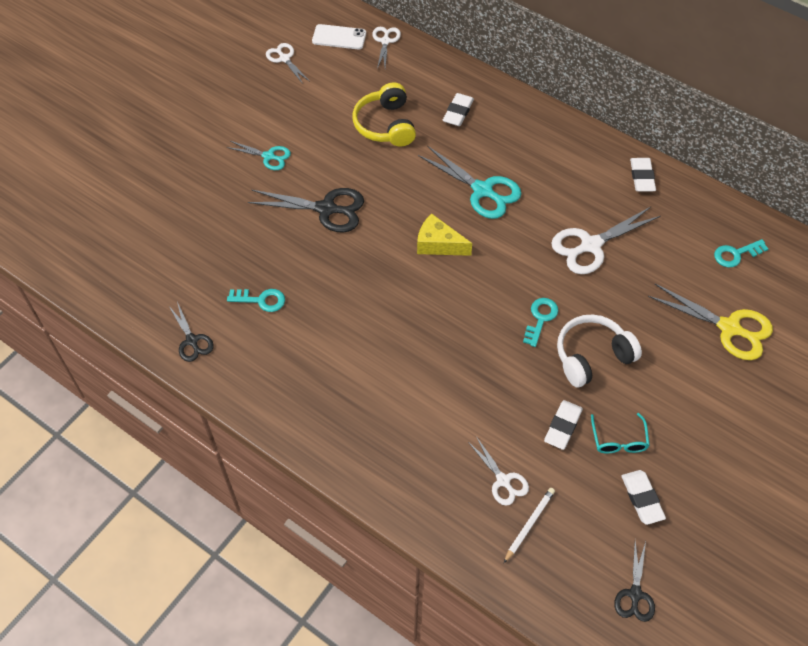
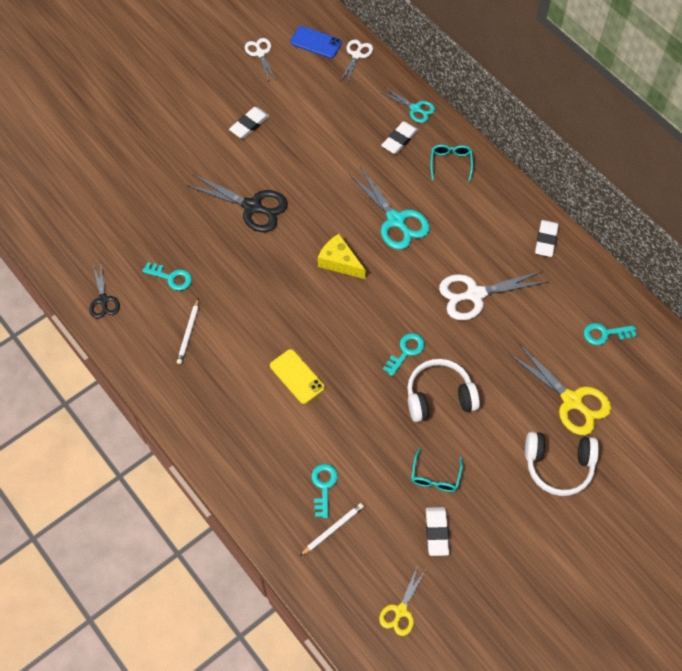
camera: 15 degrees right, 5 degrees up
turquoise scissors [226,141,291,170] -> turquoise scissors moved to [380,88,435,123]
white phone [312,24,366,50] -> blue phone [290,26,342,58]
yellow headphones [352,82,416,147] -> none
white scissors [468,436,529,506] -> turquoise key [311,464,338,518]
white eraser [544,400,583,450] -> white eraser moved to [229,107,269,138]
black scissors [614,541,655,622] -> yellow scissors [379,565,425,636]
none -> white pencil [177,298,199,364]
none -> yellow phone [270,349,325,404]
none -> turquoise glasses [430,145,473,182]
none -> white headphones [525,432,599,496]

